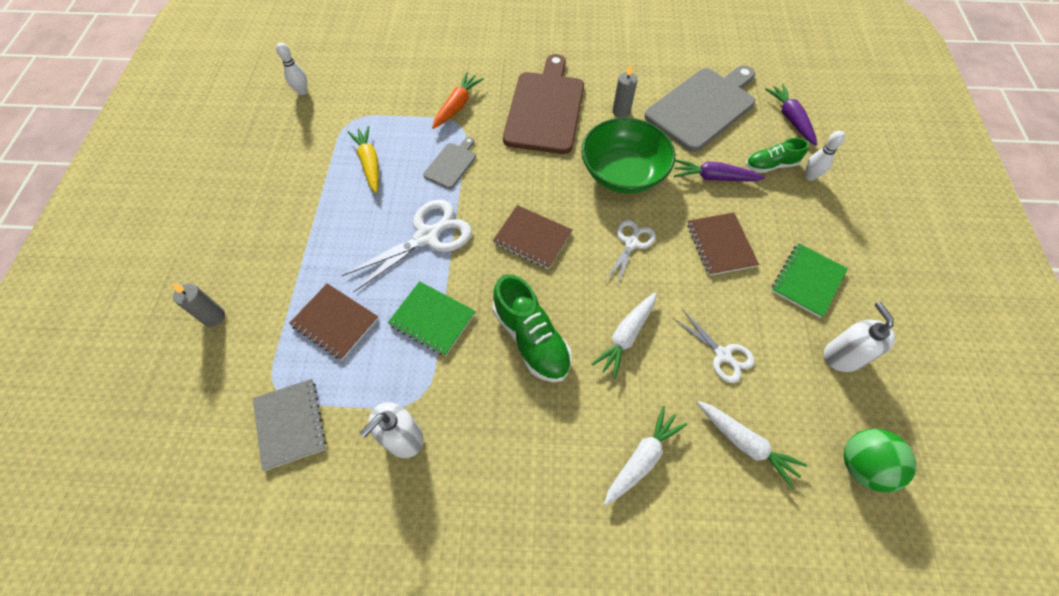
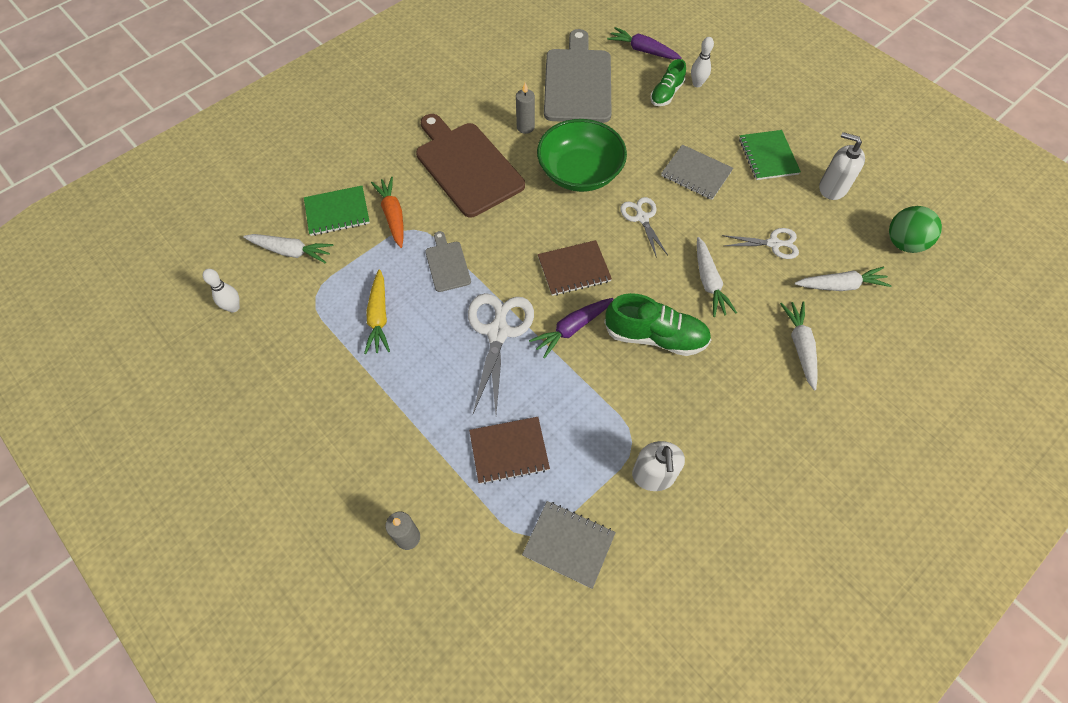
camera: 45 degrees left, 0 degrees up
yellow carrot [348,126,379,193] -> yellow carrot turned 120 degrees counterclockwise [364,269,390,354]
green notebook [388,281,476,356] -> green notebook moved to [304,186,370,236]
purple carrot [674,159,765,182] -> purple carrot moved to [529,298,613,358]
brown notebook [687,213,759,276] -> grey notebook [661,144,733,200]
none -> white carrot [243,234,333,264]

